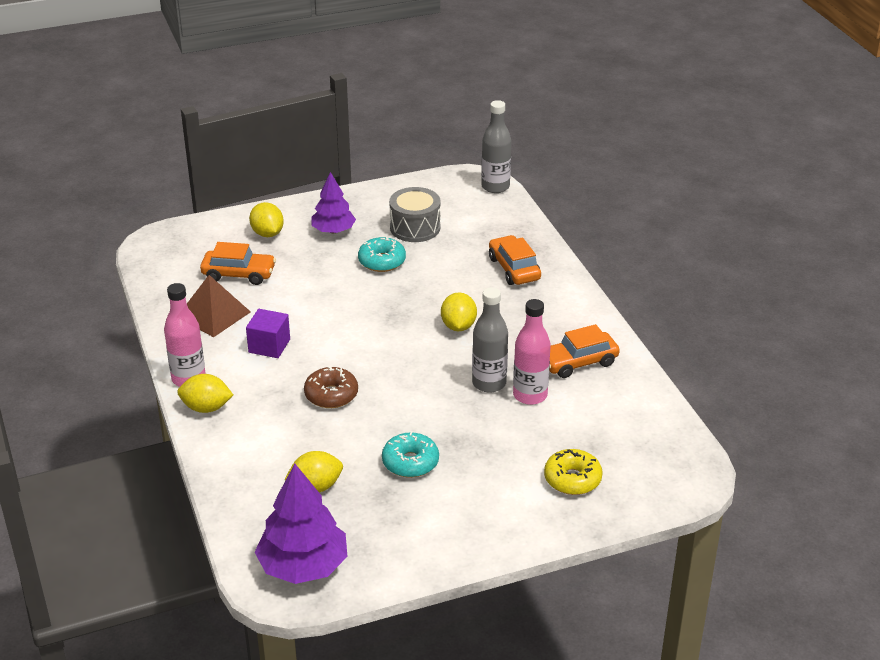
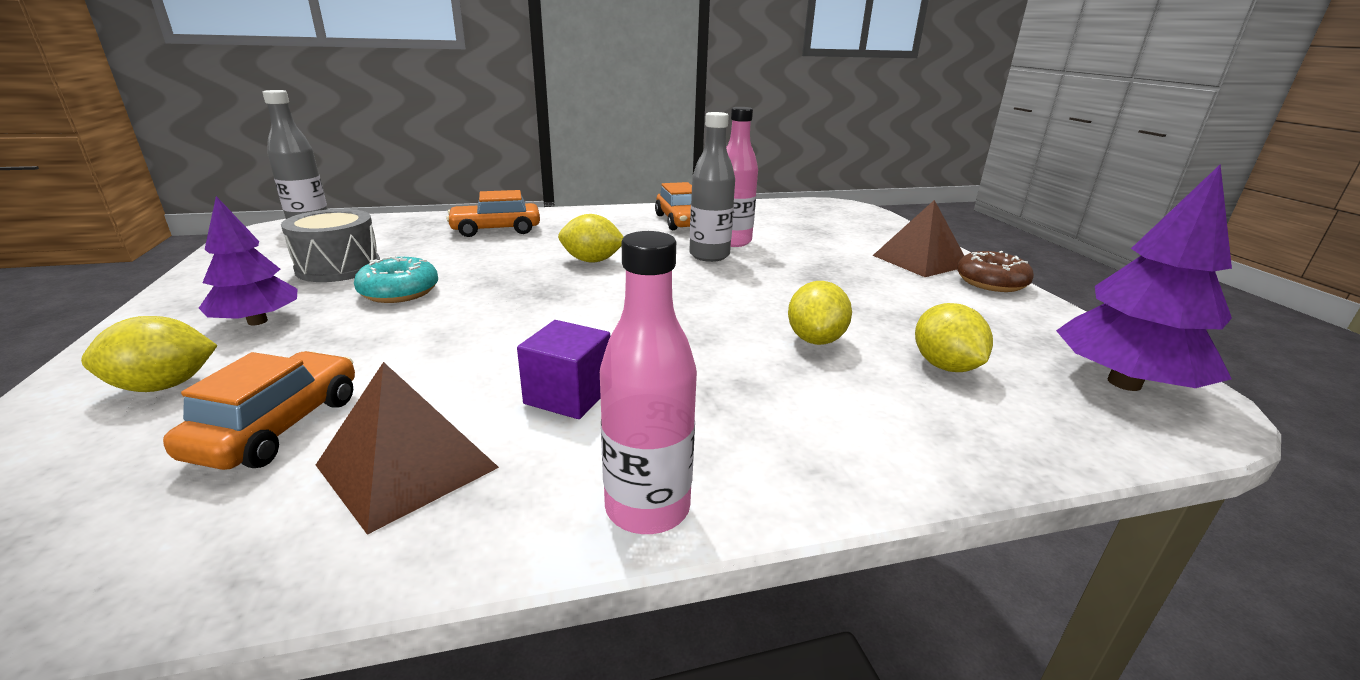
camera: 85 degrees left, 10 degrees down
yellow lemon [177,374,233,413] -> yellow lemon moved to [788,281,852,345]
brown donut [304,366,358,408] -> brown donut moved to [957,251,1034,292]
turquoise donut [382,432,439,478] -> none
yellow donut [544,449,603,495] -> none
none -> brown pyramid [873,200,964,277]

